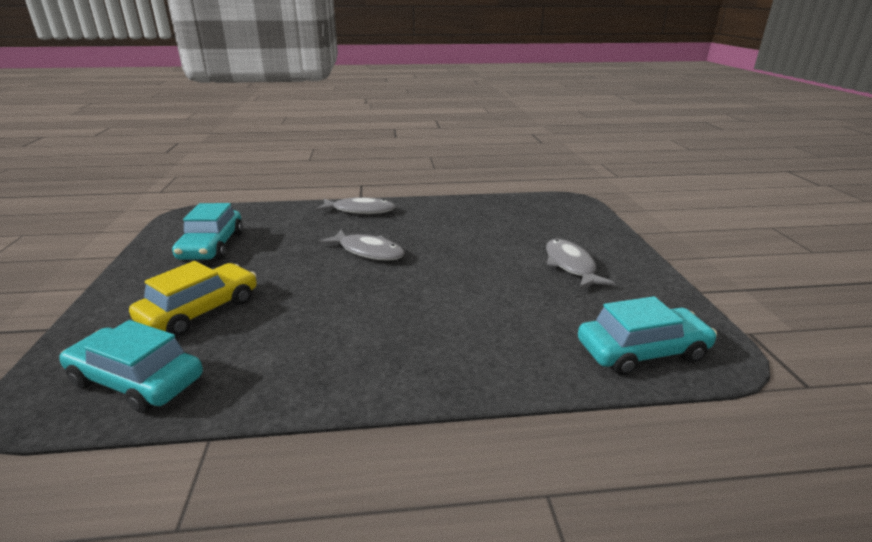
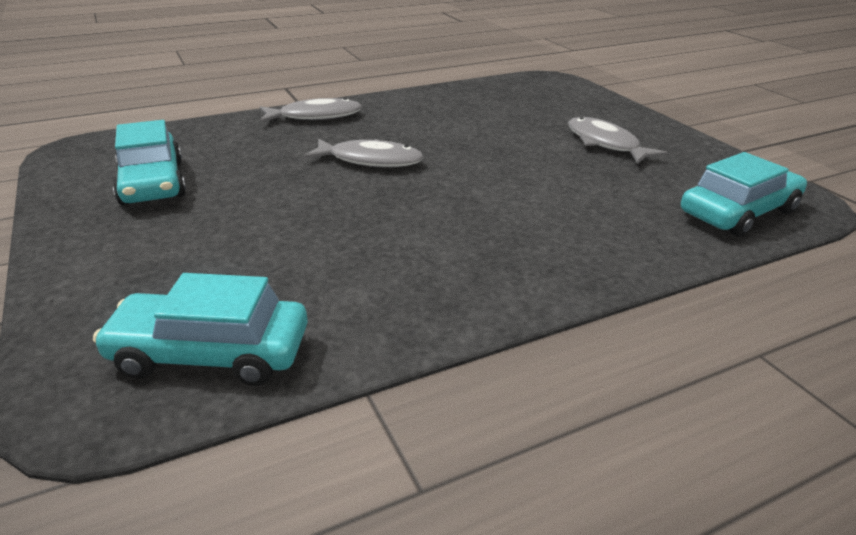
camera: 20 degrees left, 5 degrees up
yellow car [129,261,257,337] -> none

